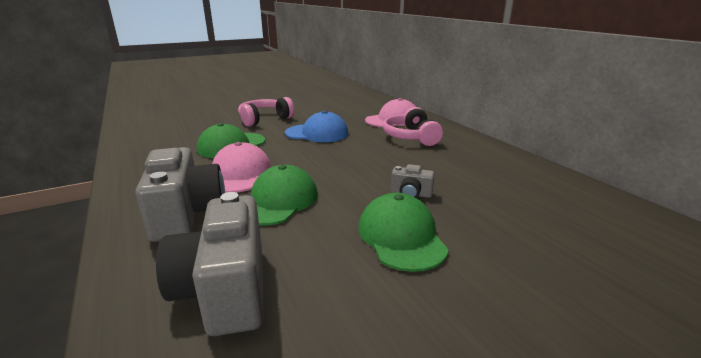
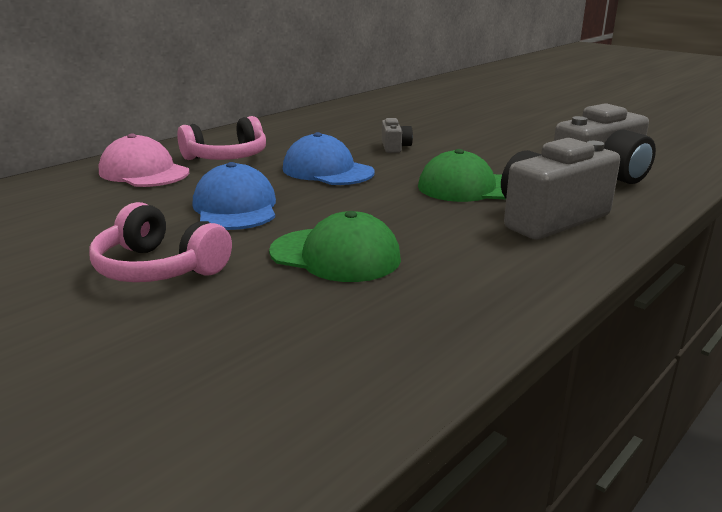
camera: 110 degrees left, 0 degrees up
pink cap [212,142,271,193] -> none
green cap [358,193,449,272] -> none
none -> blue cap [283,132,374,185]

